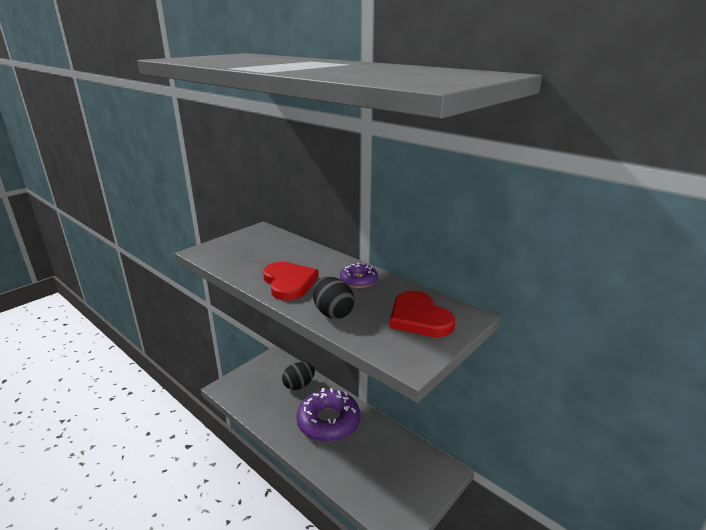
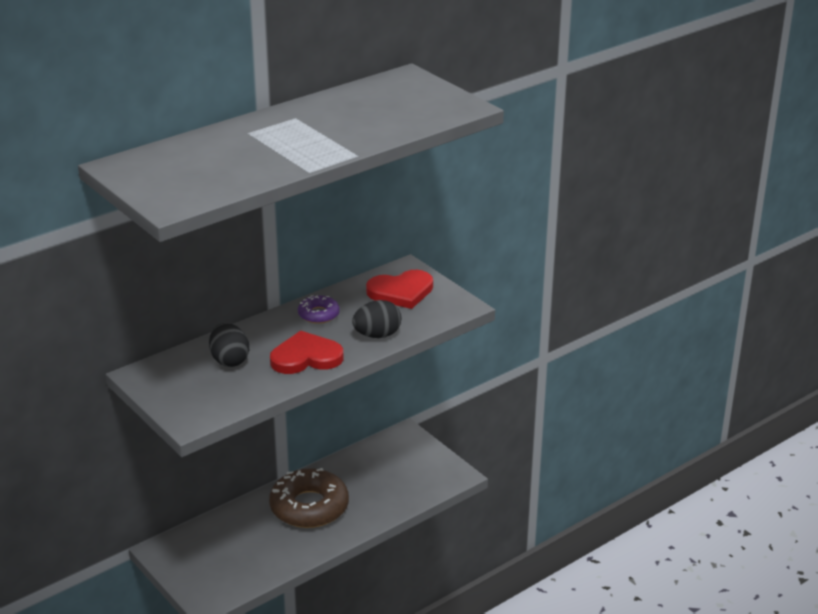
camera: 80 degrees left, 5 degrees up
black egg [282,362,315,390] -> black egg moved to [209,323,249,367]
purple donut [296,388,360,442] -> brown donut [269,468,349,528]

